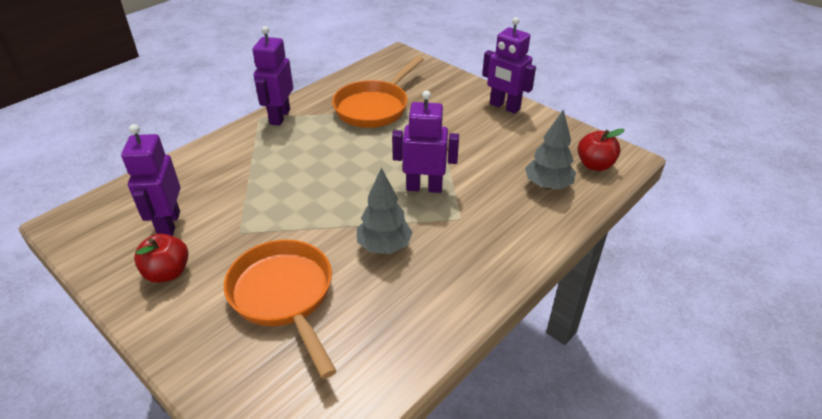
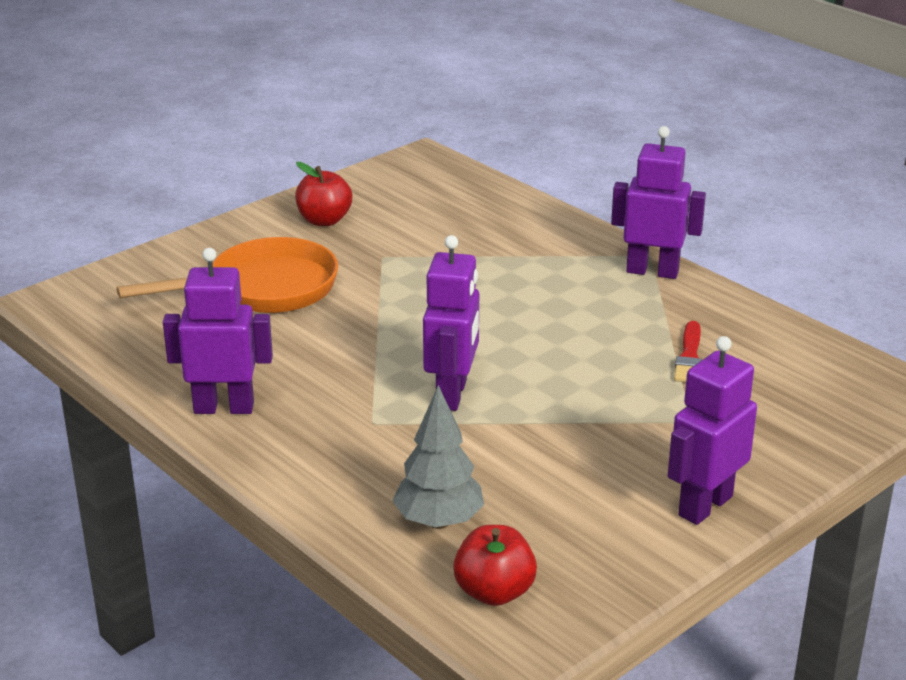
camera: 95 degrees right, 10 degrees down
purple robot [121,124,181,236] -> purple robot moved to [163,248,273,414]
orange pan [332,56,424,128] -> red brush [674,321,702,382]
grey tree [357,168,413,254] -> none

